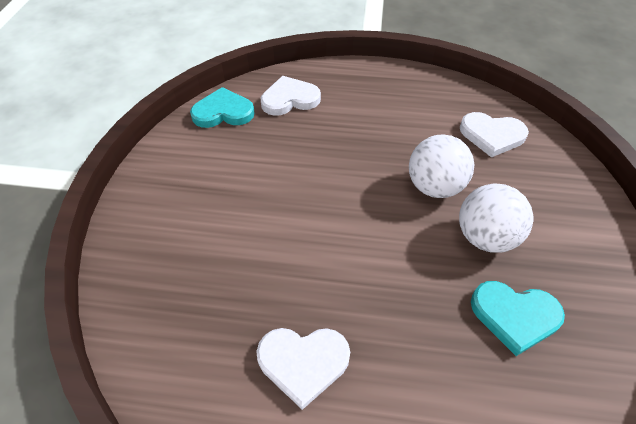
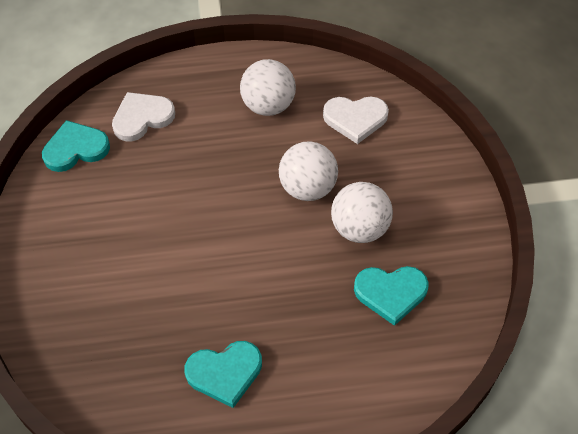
camera: 15 degrees left, 5 degrees up
white heart [256,328,350,410] -> turquoise heart [185,341,262,408]
none -> white ball [240,59,296,116]

